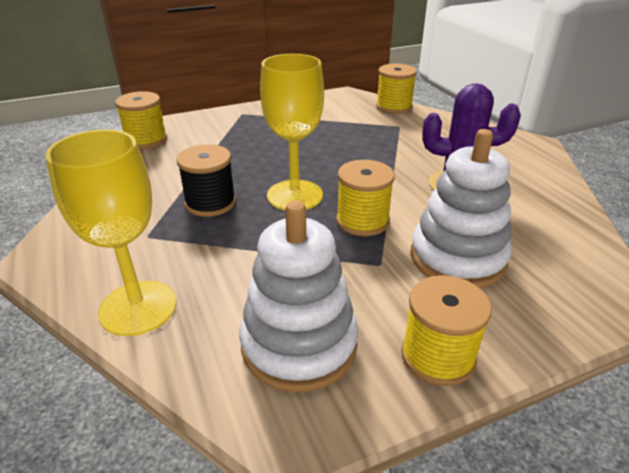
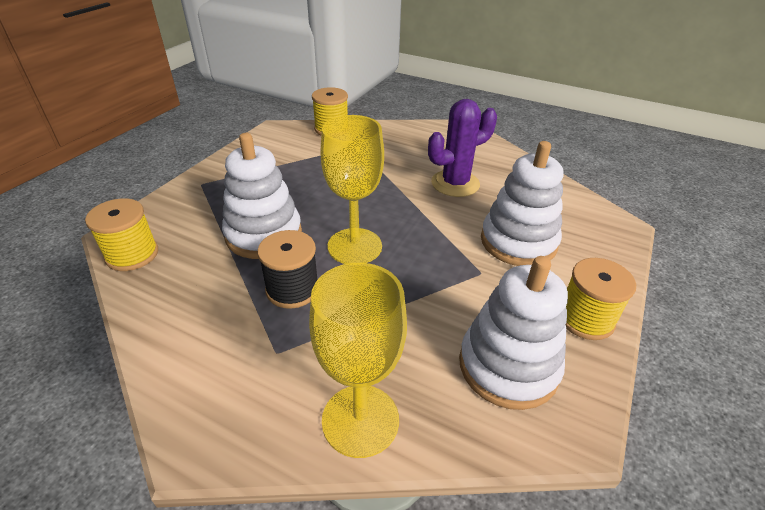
camera: 40 degrees left, 5 degrees up
yellow spool [336,160,395,236] -> none
none -> white stacking toy [222,133,302,259]

